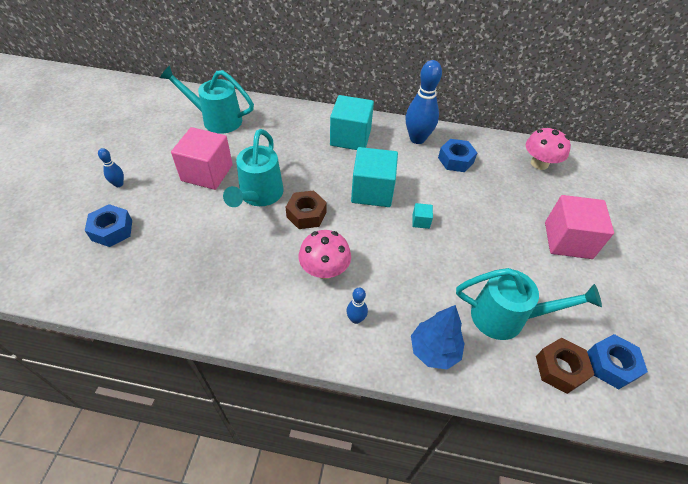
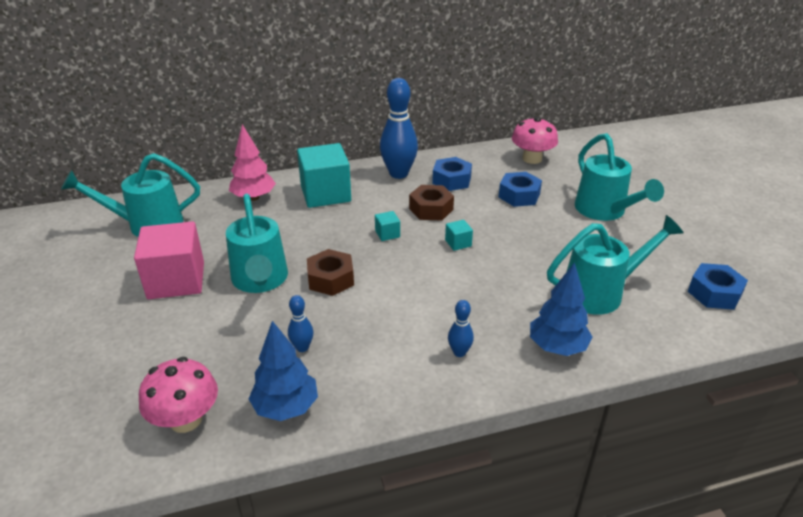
camera: 25 degrees left, 15 degrees down
blue nut [85,204,132,247] -> blue nut moved to [499,172,542,207]
blue bowling pin [98,148,124,187] -> blue bowling pin moved to [288,295,314,352]
pink mushroom [299,230,351,279] -> pink mushroom moved to [139,357,218,433]
turquoise cube [351,147,398,207] -> turquoise cube [375,211,400,241], size x0.42
brown nut [536,338,594,394] -> brown nut moved to [409,185,454,221]
pink cube [545,195,614,259] -> turquoise watering can [575,133,664,221]
none -> pink tree [229,124,276,201]
none -> blue tree [249,321,318,421]

